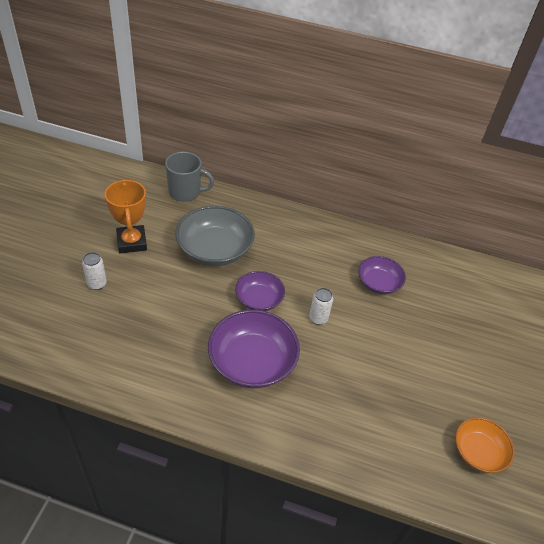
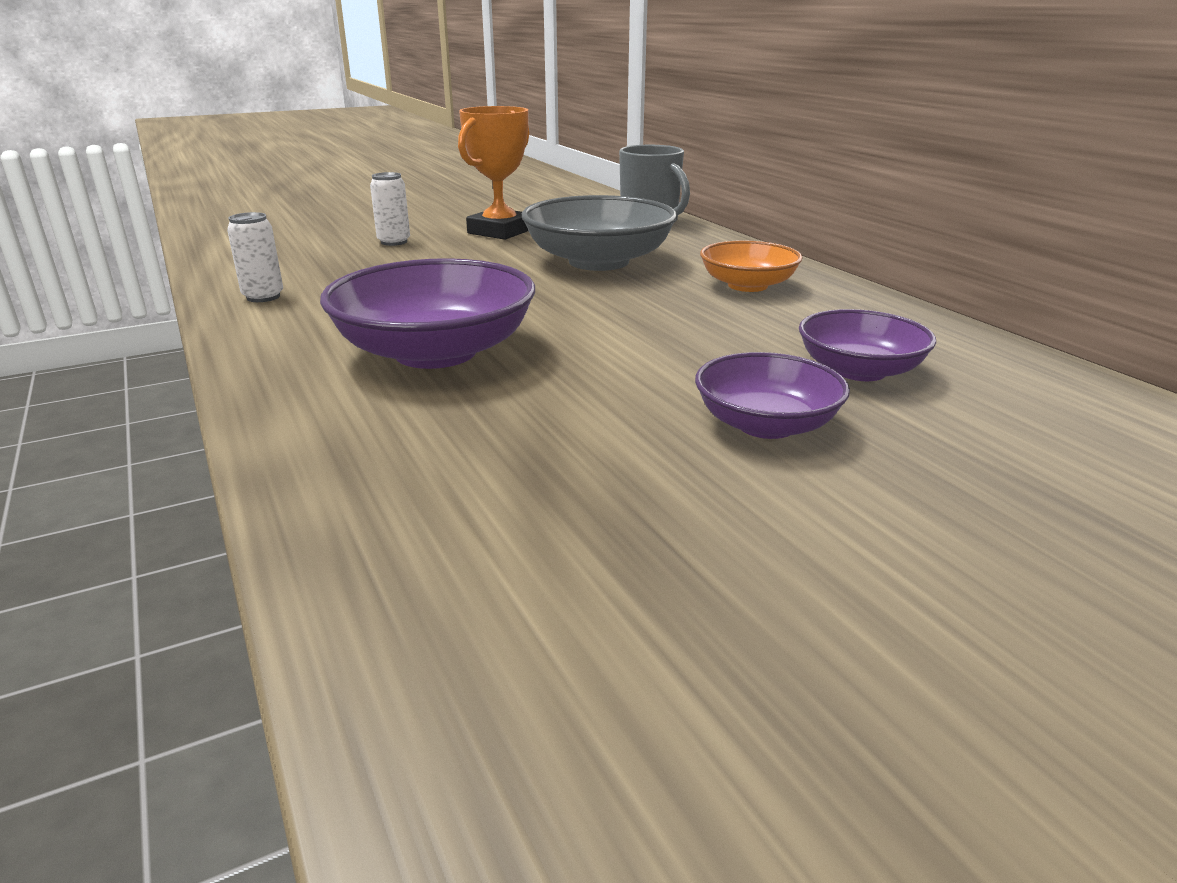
camera: 50 degrees right, 20 degrees down
purple bowl [235,271,285,311] -> purple bowl moved to [695,352,850,439]
white can [309,288,333,325] -> white can moved to [227,212,283,302]
orange bowl [455,417,515,473] -> orange bowl moved to [700,240,803,292]

